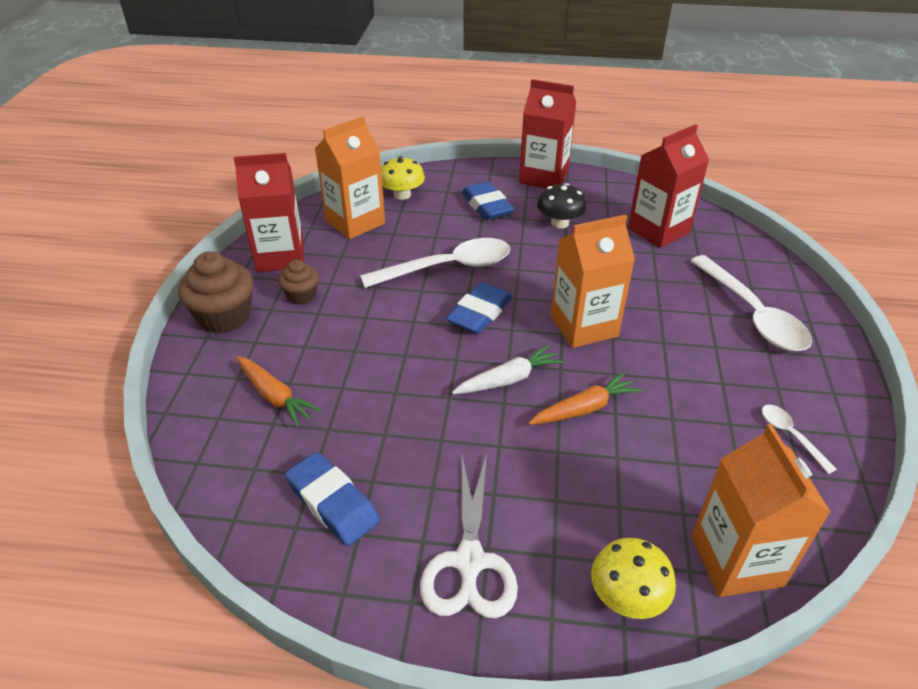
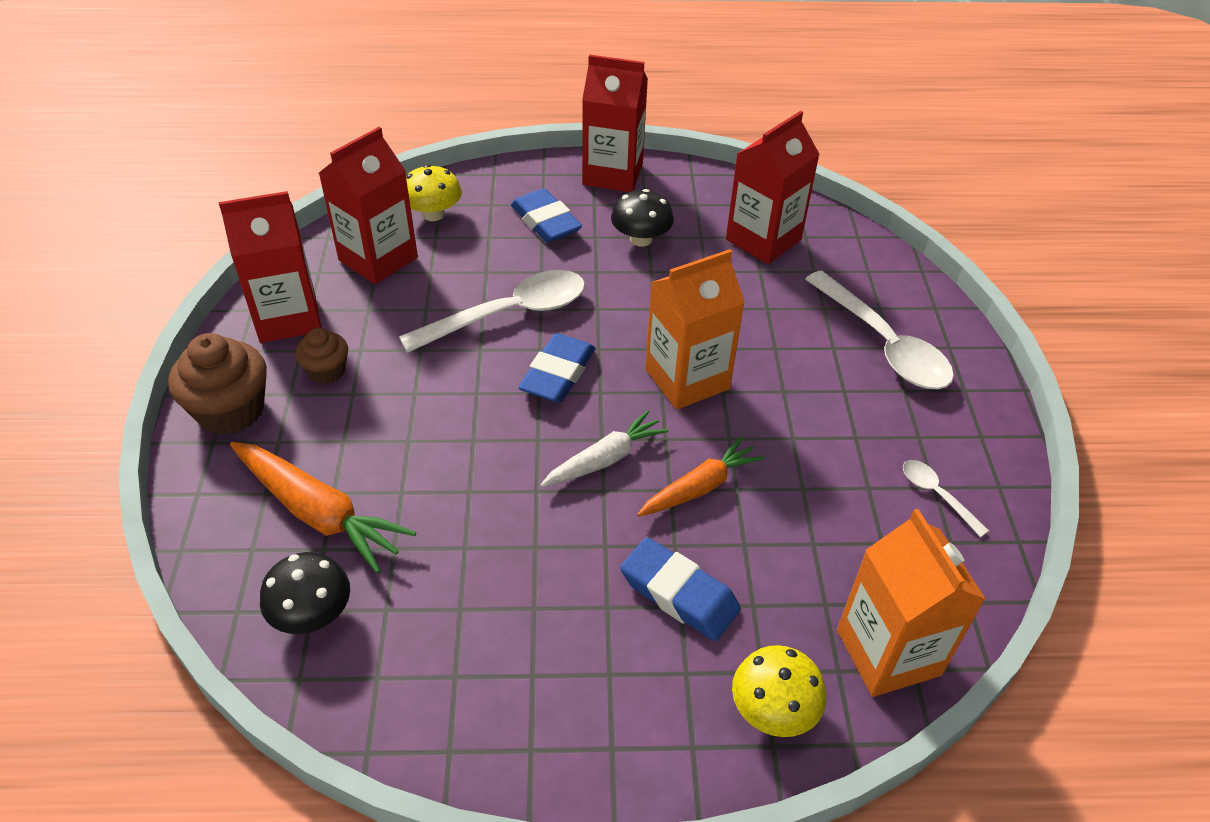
camera: 10 degrees left, 5 degrees up
orange carrot [236,356,321,427] -> orange carrot [230,442,416,573], size x1.52
blue eraser [285,452,380,546] -> blue eraser moved to [620,537,741,641]
orange carton [315,116,385,239] -> red carton [319,127,418,285]
white scissors [420,454,518,618] -> none
none -> black mushroom [260,552,350,634]

